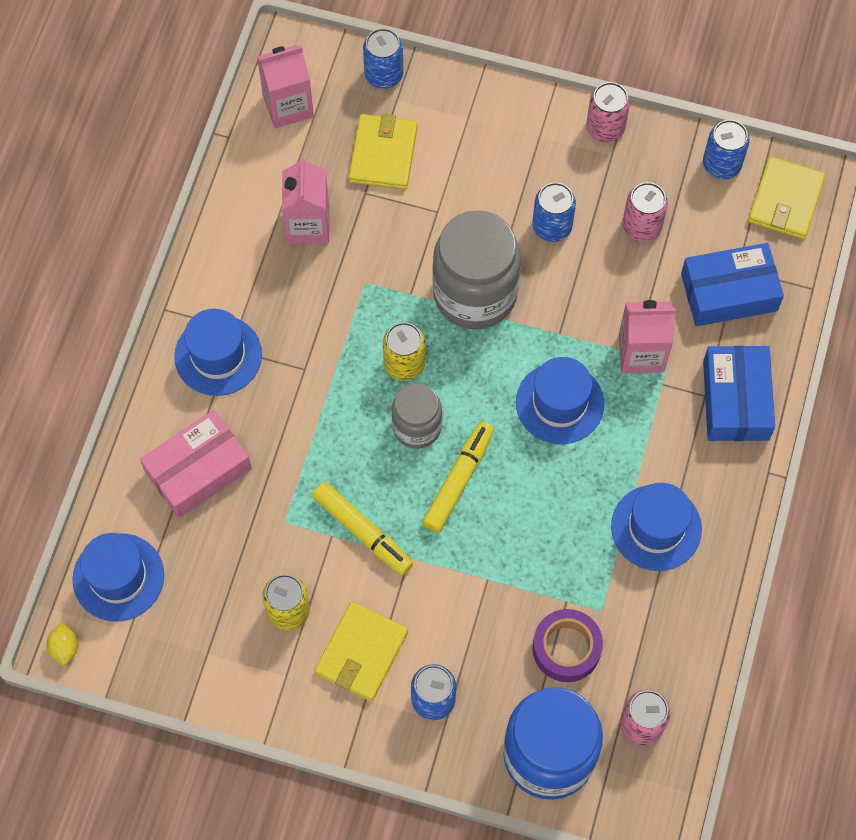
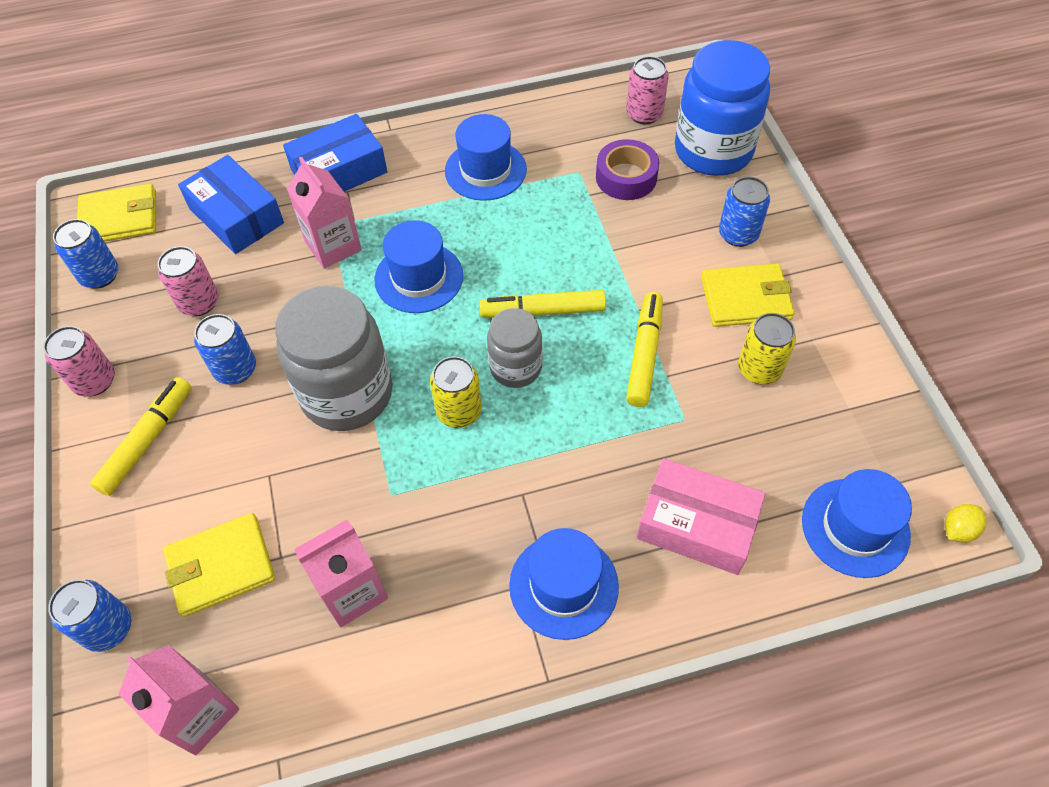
camera: 120 degrees left, 10 degrees down
none -> yellow marker [90,377,192,496]

